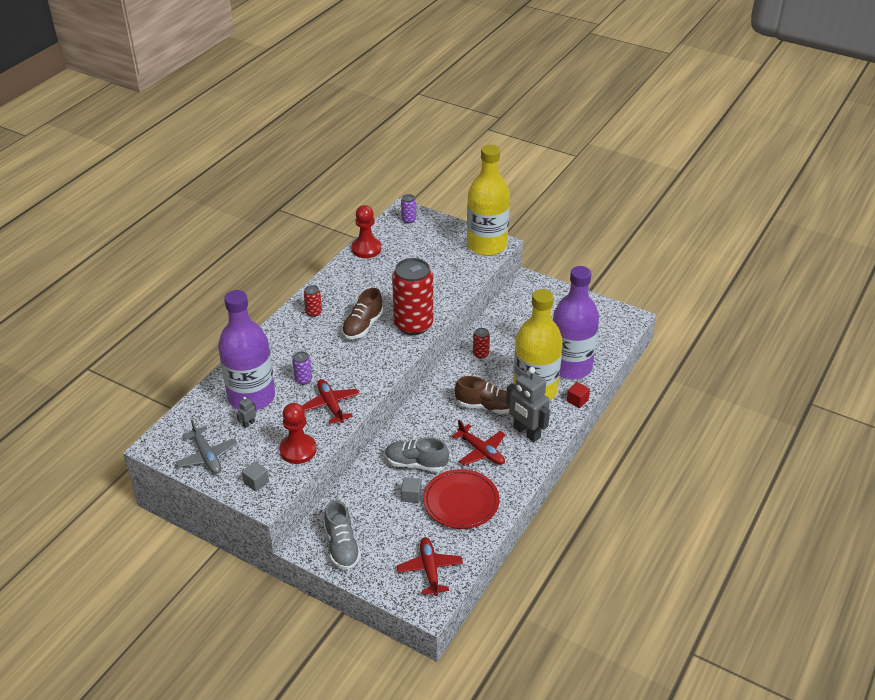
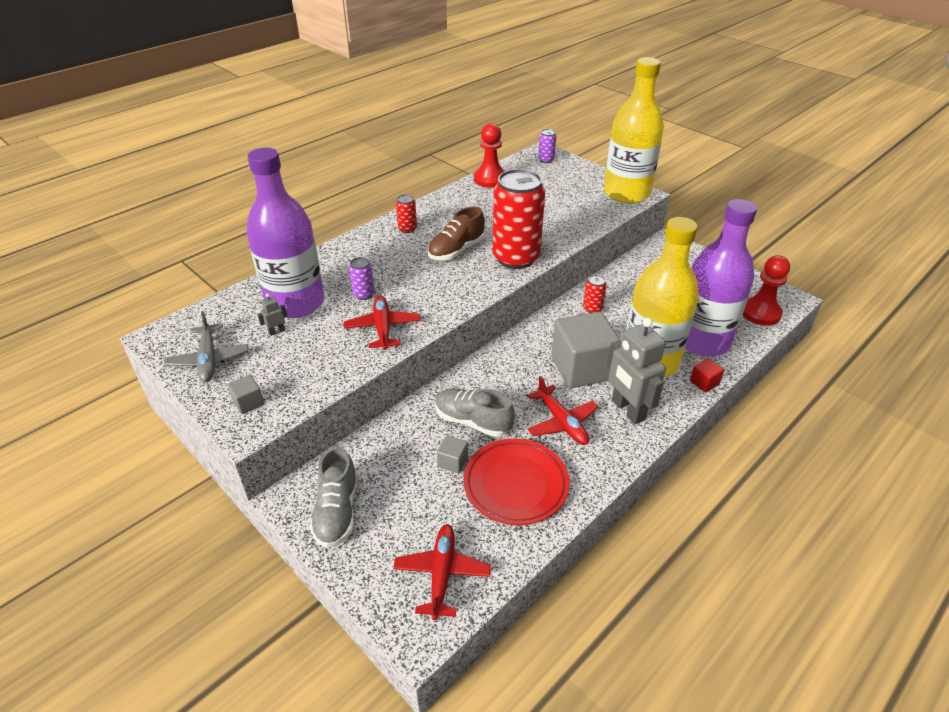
camera: 15 degrees right, 0 degrees up
red pawn [280,403,317,464] -> red pawn moved to [743,255,790,326]
brown shoe [455,376,510,414] -> grey cube [551,312,621,388]

